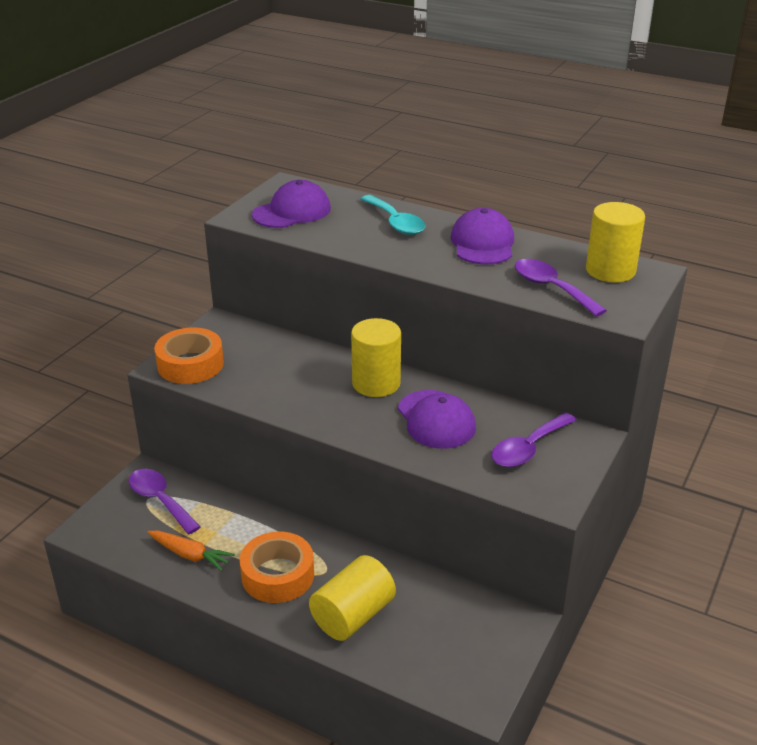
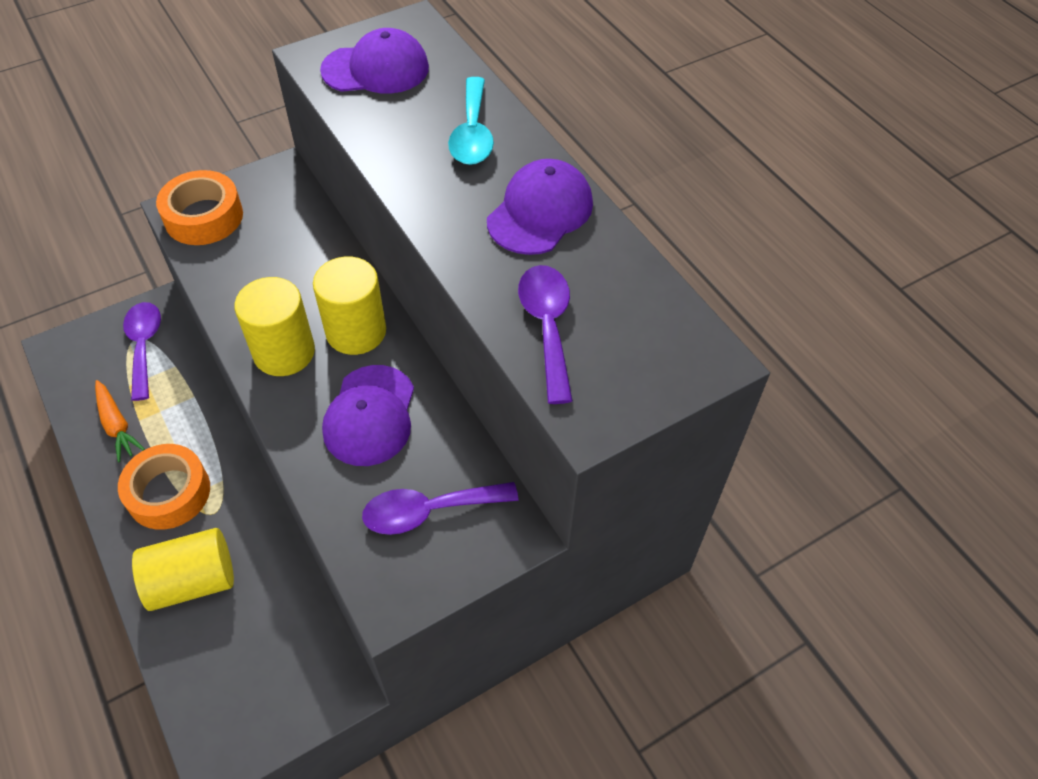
camera: 30 degrees right, 20 degrees up
yellow cylinder [586,202,645,282] -> yellow cylinder moved to [234,277,315,376]

